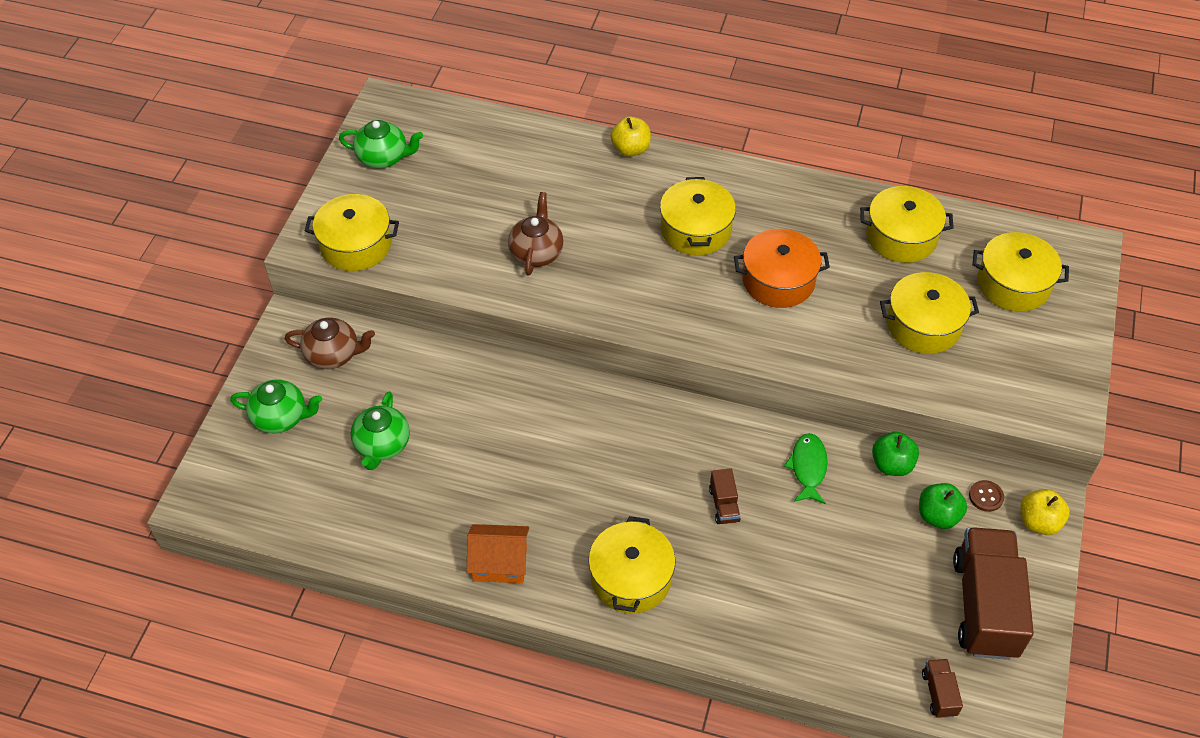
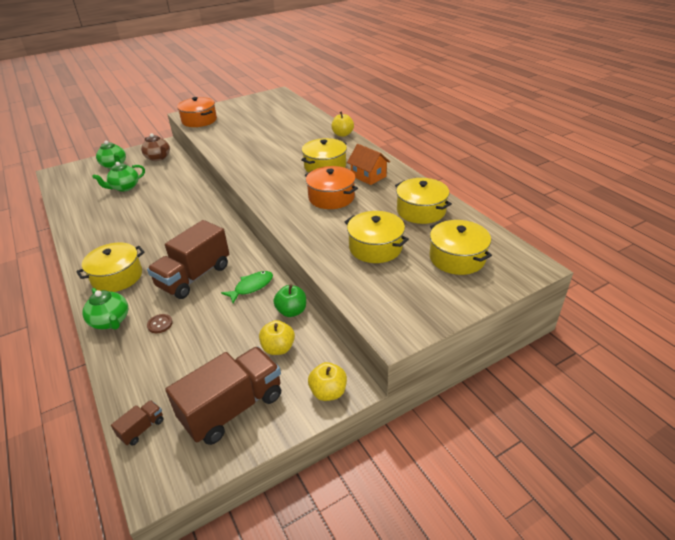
camera: 45 degrees right, 15 degrees down
yellow pot [305,194,399,271] -> orange pot [177,97,217,127]
green teapot [339,120,423,168] -> green teapot moved to [82,288,128,329]
orange house [467,524,529,583] -> orange house moved to [347,144,390,185]
brown teapot [508,192,564,275] -> none
brown truck [709,468,741,524] -> brown truck [147,220,229,299], size x2.35
green apple [919,483,967,529] -> yellow apple [259,320,295,355]
brown button [969,480,1004,512] -> brown button moved to [147,314,173,333]

